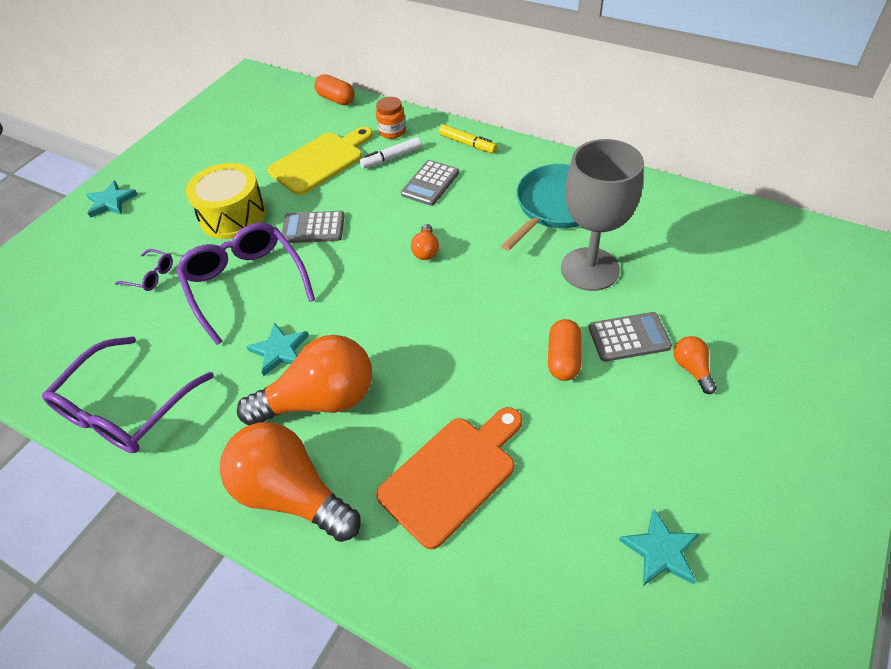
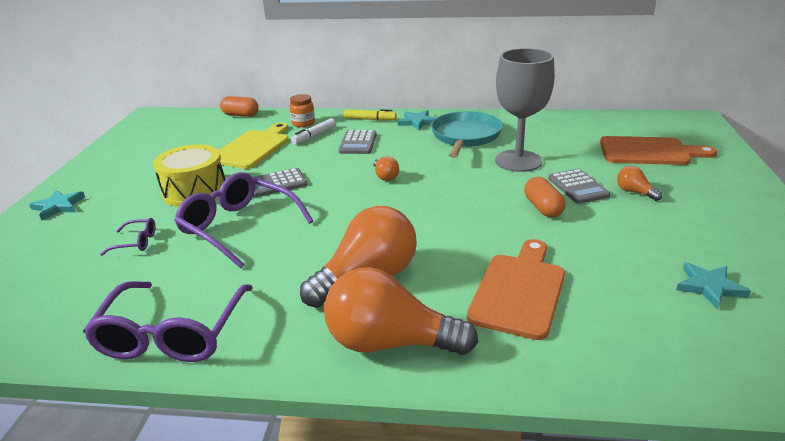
camera: 25 degrees left, 20 degrees down
turquoise star [246,322,309,376] -> turquoise star moved to [398,110,436,130]
grey calculator [589,312,672,362] -> grey calculator turned 105 degrees clockwise [548,169,610,204]
none -> orange cutting board [600,136,717,165]

